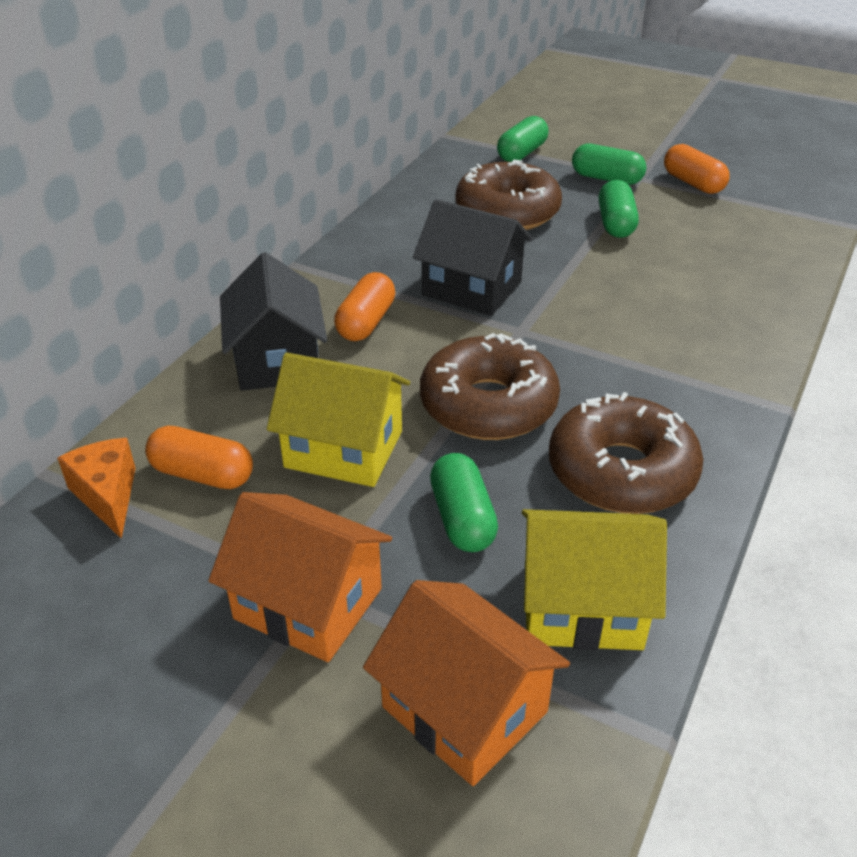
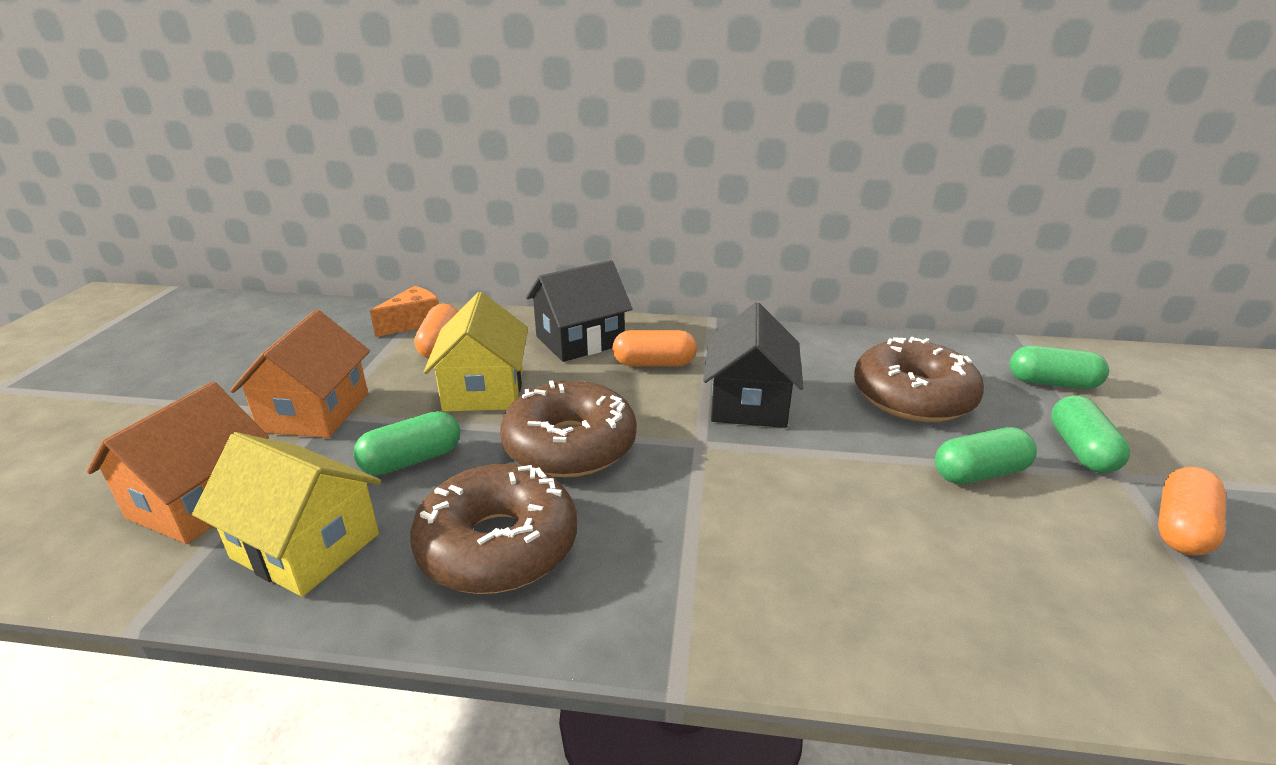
camera: 70 degrees right, 10 degrees down
yellow house [522,509,667,650] -> yellow house turned 45 degrees counterclockwise [192,432,381,597]

